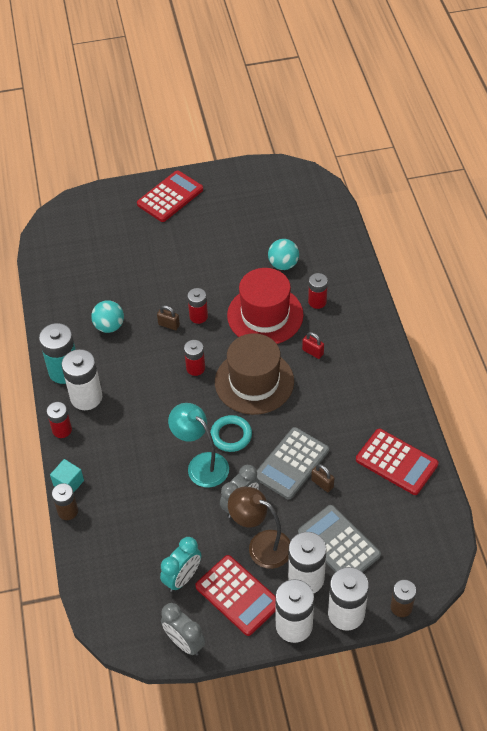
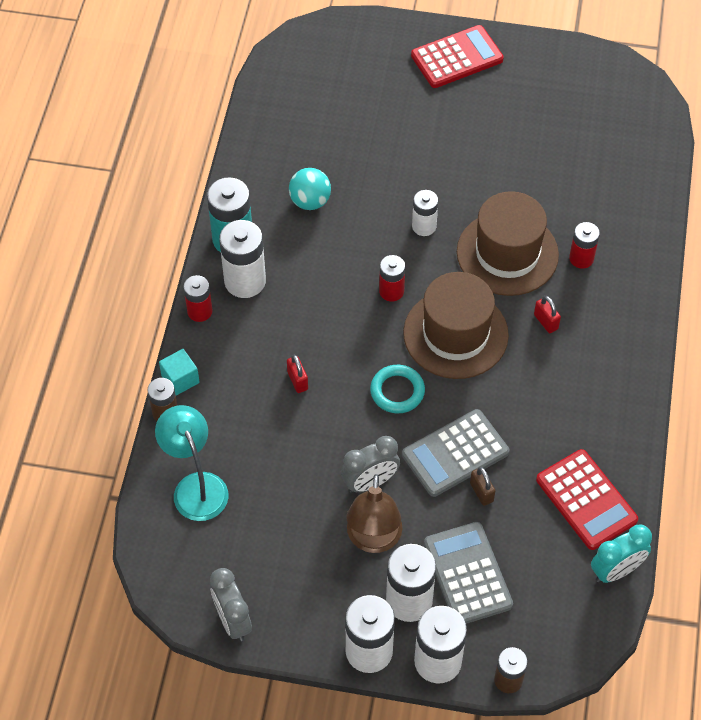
camera: 20 degrees right, 5 degrees up
brown padlock [157,305,180,330] -> none
turquoise clock [160,537,201,592] -> turquoise clock moved to [591,525,652,583]
turquoise lamp [168,403,229,488] -> turquoise lamp moved to [155,405,229,521]
red battery [187,288,208,324] -> white battery [412,190,438,236]
red calculator [195,555,276,636] -> none
red hat [227,268,304,344] -> brown hat [457,191,559,296]
brown lamp [228,486,290,569] -> brown lamp turned 135 degrees counterclockwise [346,474,402,553]
turquoise ball [268,239,299,270] -> none
none -> red padlock [287,355,308,393]

